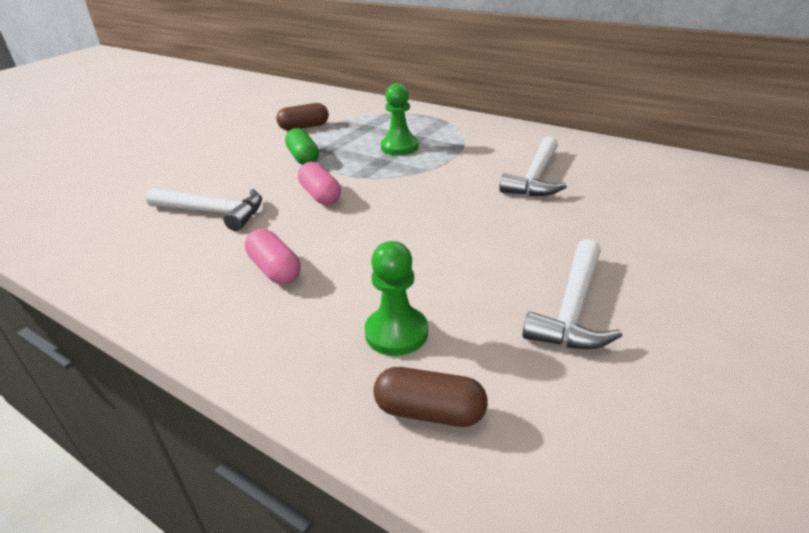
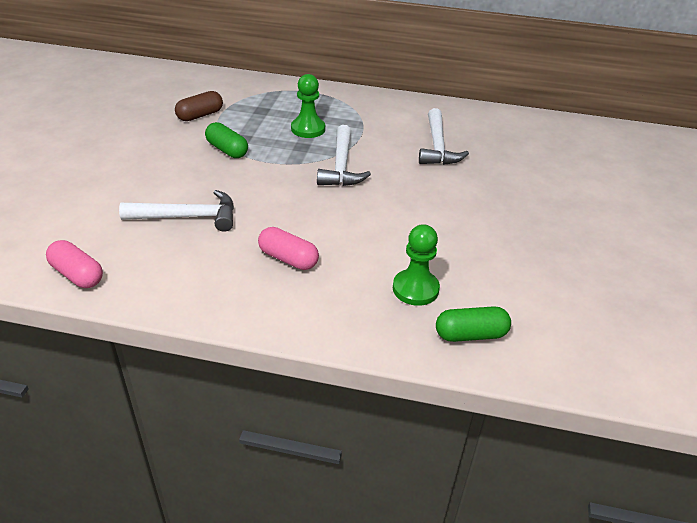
camera: 25 degrees left, 5 degrees up
pink capsule [298,162,341,205] -> pink capsule moved to [46,240,103,288]
brown capsule [373,367,488,427] -> green capsule [436,306,511,342]
white hammer [523,239,622,349] -> white hammer moved to [317,125,371,186]

